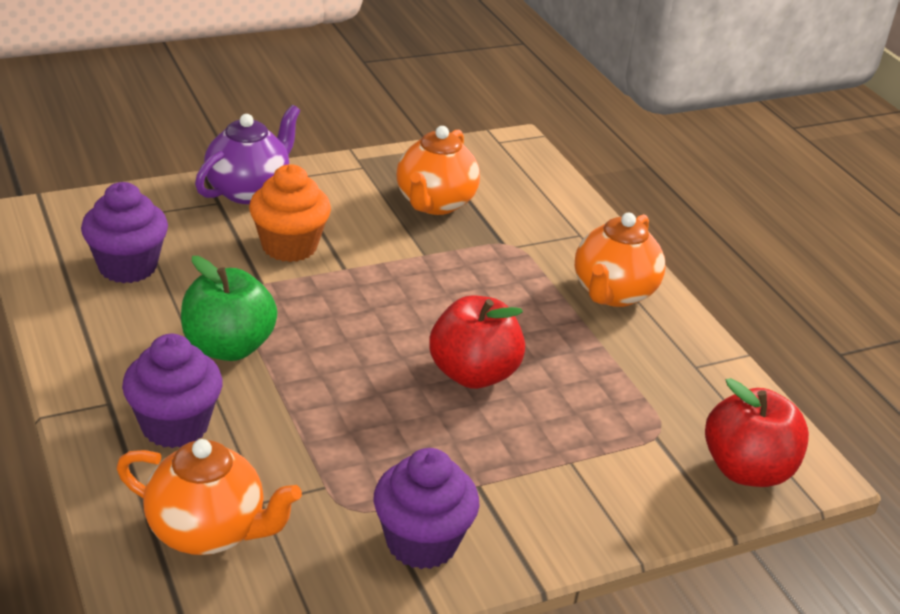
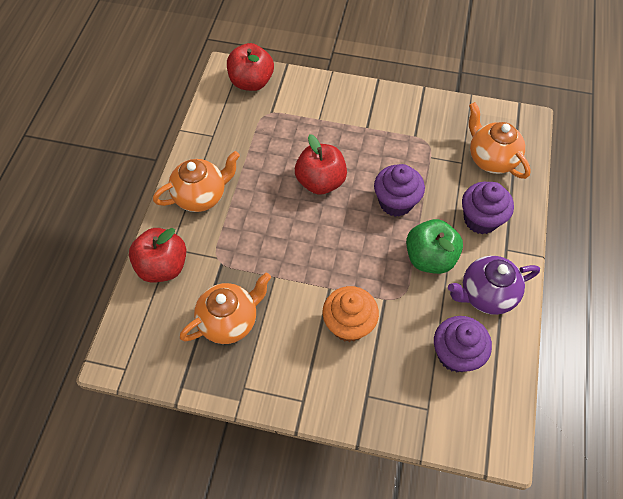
camera: 140 degrees left, 25 degrees up
purple teapot [195,105,300,204] -> purple teapot moved to [448,256,540,315]
purple cupcake [374,448,480,569] -> purple cupcake moved to [374,164,425,217]
none -> red apple [129,228,186,283]

